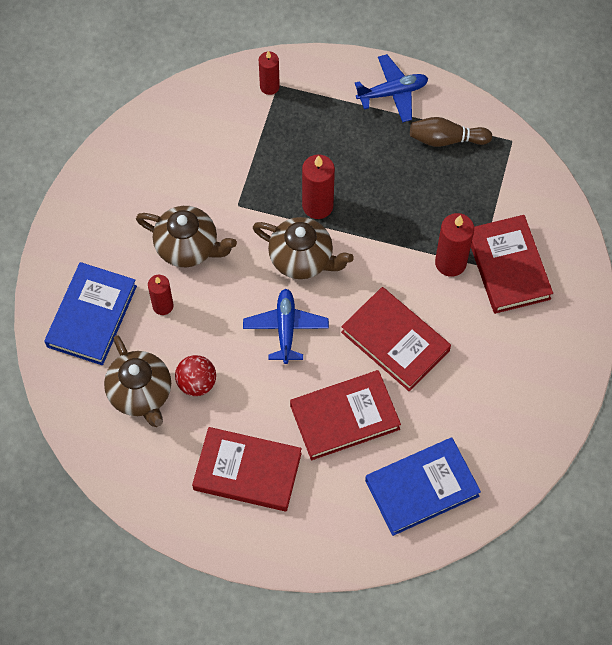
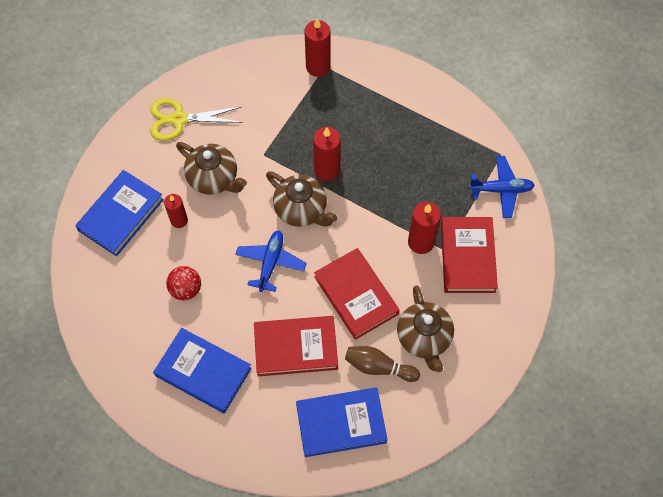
camera: 15 degrees right, 0 degrees up
brown teapot [104,335,171,427] -> brown teapot moved to [397,285,454,372]
red book [192,427,302,511] -> blue book [153,328,252,413]
red candle [259,51,280,95] -> red candle [304,18,331,77], size x1.52
blue plane [355,54,428,122] -> blue plane moved to [469,156,535,218]
brown bowling pin [410,117,492,147] -> brown bowling pin moved to [345,346,420,382]
none -> yellow scissors [150,98,243,141]

